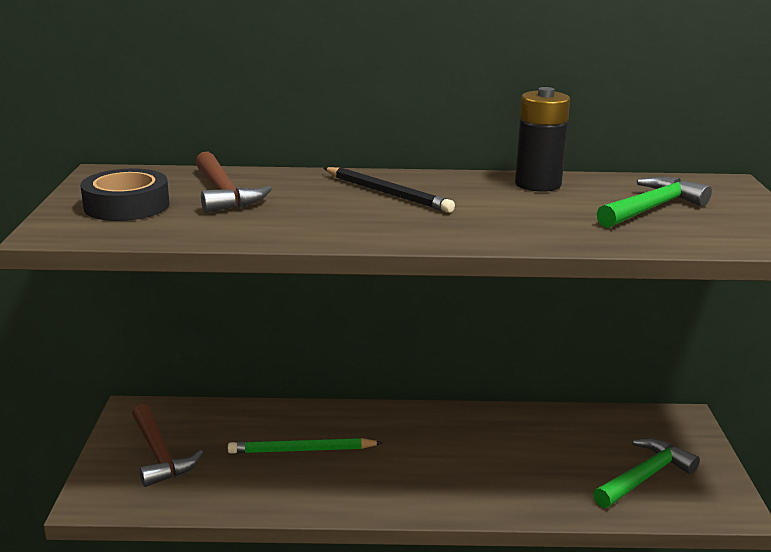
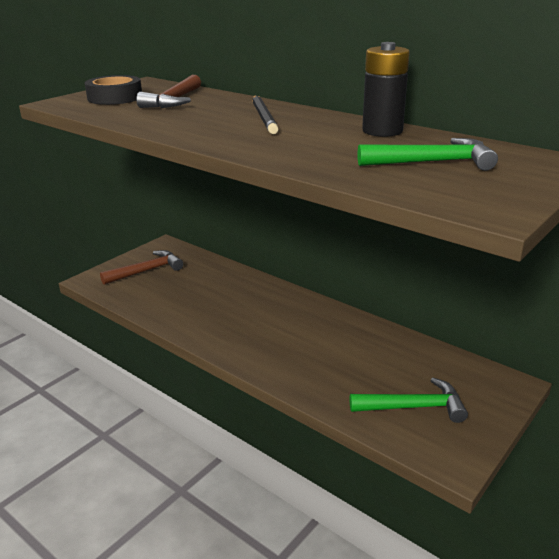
camera: 40 degrees right, 5 degrees up
brown hammer [132,404,204,487] -> brown hammer turned 135 degrees counterclockwise [100,250,183,285]
green pencil [228,438,383,454] -> none

